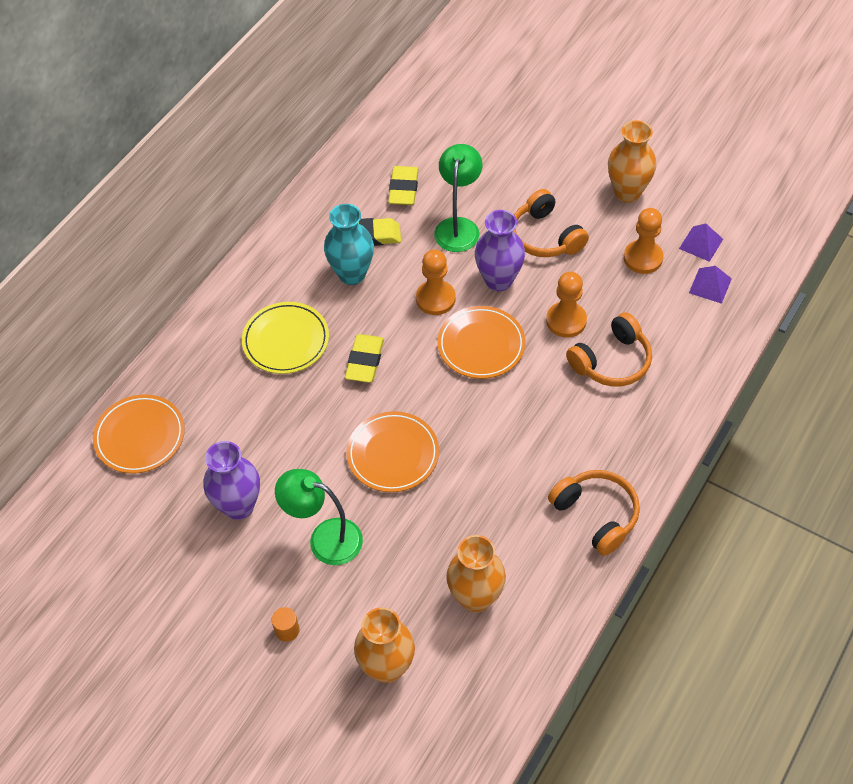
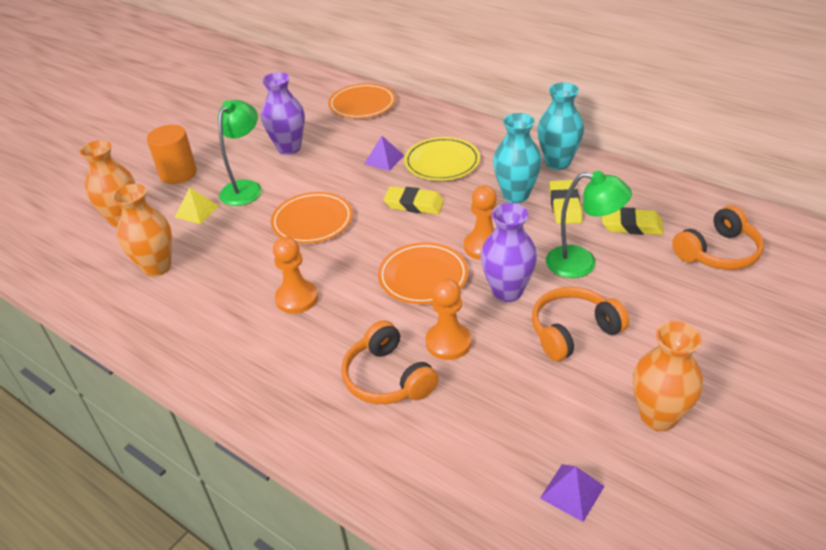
camera: 95 degrees right, 15 degrees down
orange cylinder [271,607,300,642] -> orange cylinder [147,125,197,184], size x2.04
orange headphones [548,470,640,556] -> orange headphones moved to [672,205,764,270]
orange pawn [624,208,663,274] -> orange pawn moved to [273,237,318,314]
purple pyramid [689,266,732,304] -> purple pyramid moved to [364,136,404,171]
none -> yellow pyramid [175,187,219,224]
none -> turquoise vase [537,83,584,170]

